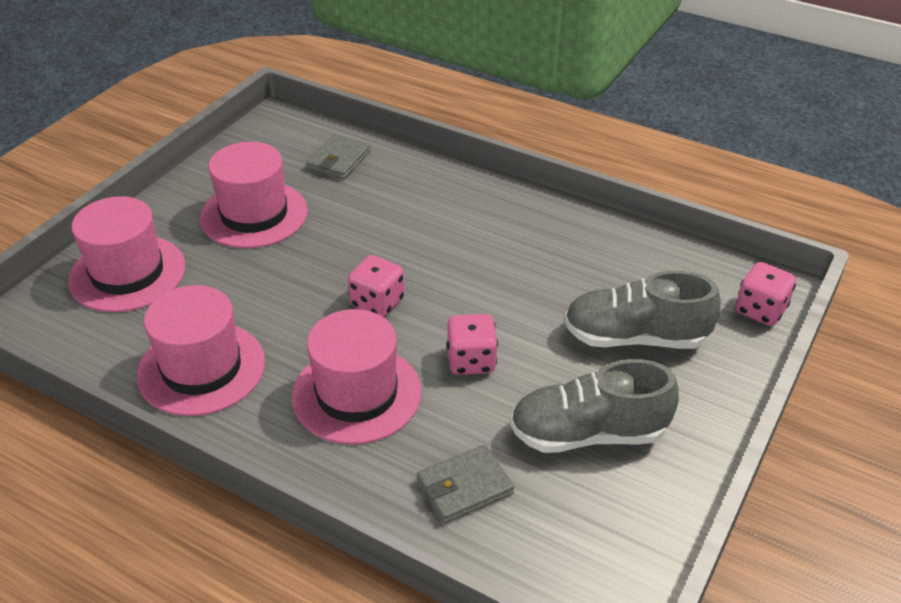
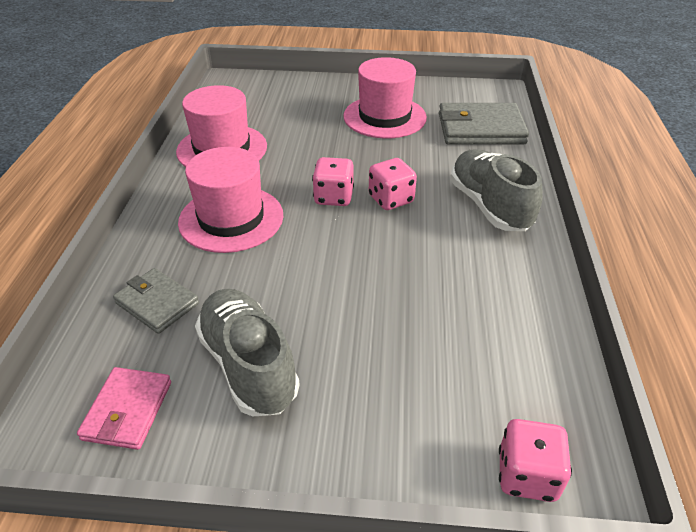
camera: 65 degrees right, 0 degrees up
pink hat [68,196,185,312] -> none
grey wallet [307,134,371,180] -> grey wallet [439,103,529,145], size x1.65
pink dice [447,314,498,375] -> pink dice moved to [369,158,417,210]
grey shoe [564,271,721,349] -> grey shoe moved to [450,149,543,231]
none -> pink wallet [77,367,171,450]

